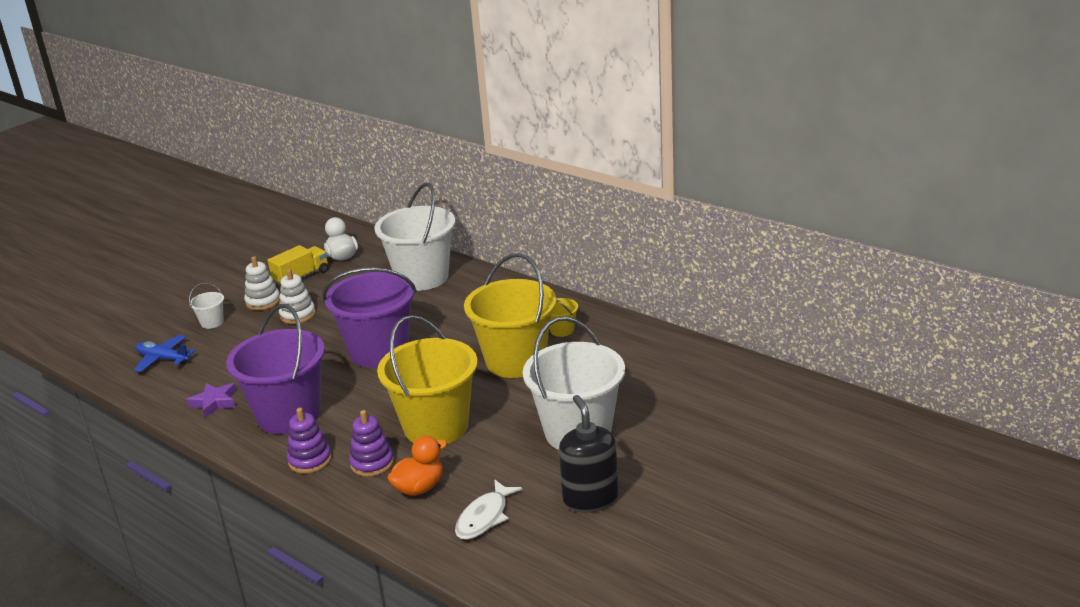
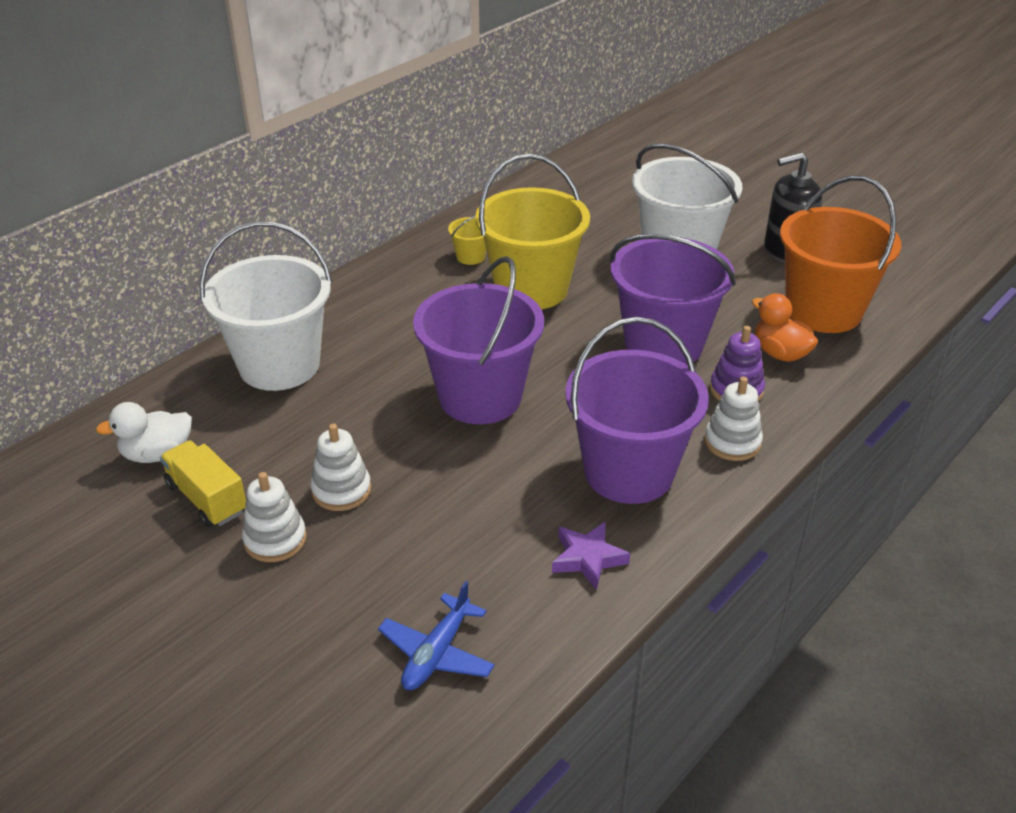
camera: 90 degrees left, 10 degrees up
white bucket [189,283,224,329] -> none
purple stacking toy [287,408,332,474] -> white stacking toy [704,376,763,461]
yellow bucket [377,315,478,444] -> purple bucket [610,234,736,365]
white fish [455,479,522,540] -> orange bucket [780,175,901,333]

